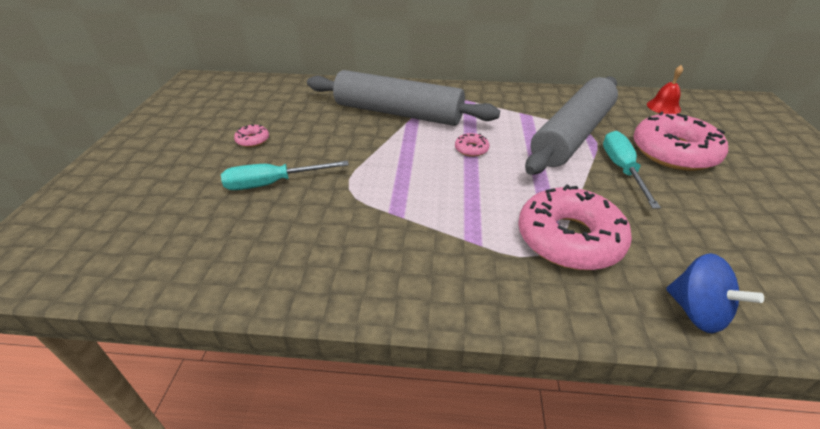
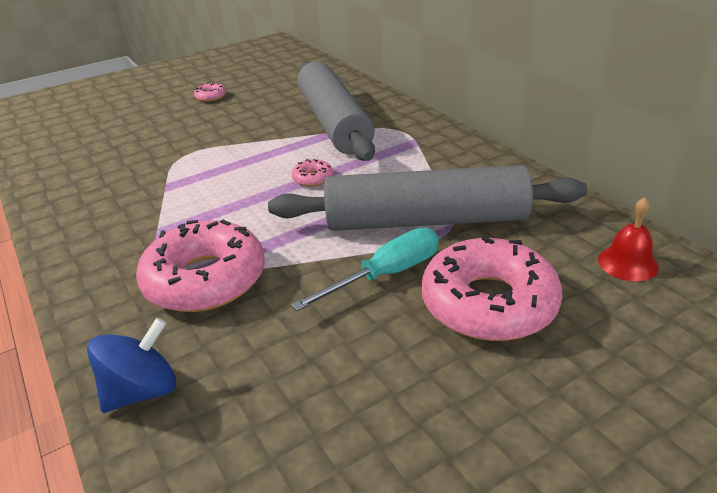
camera: 55 degrees right, 5 degrees down
turquoise screwdriver [221,160,349,190] -> none
blue spinning top [666,253,764,333] -> blue spinning top turned 150 degrees counterclockwise [87,318,176,413]

